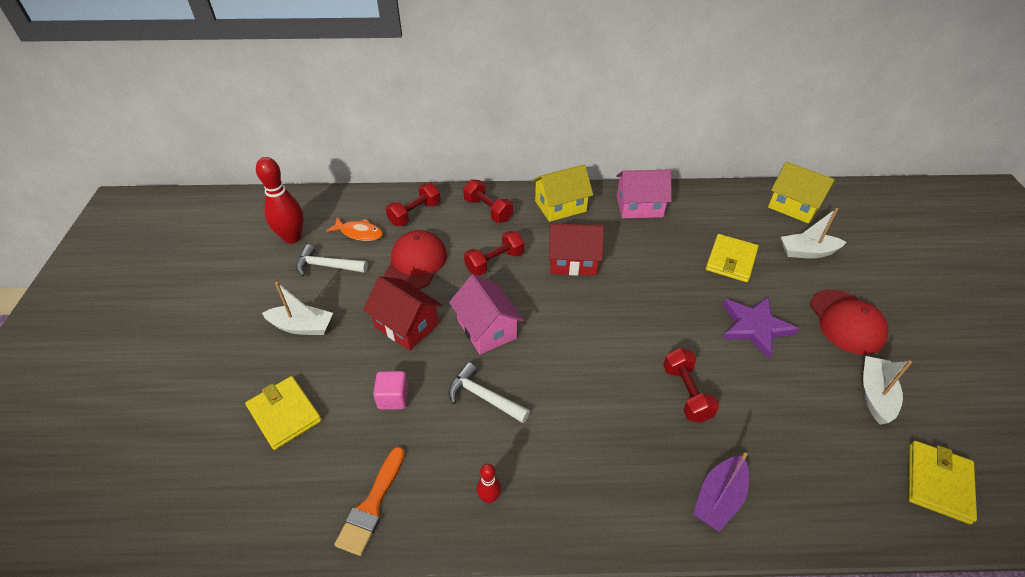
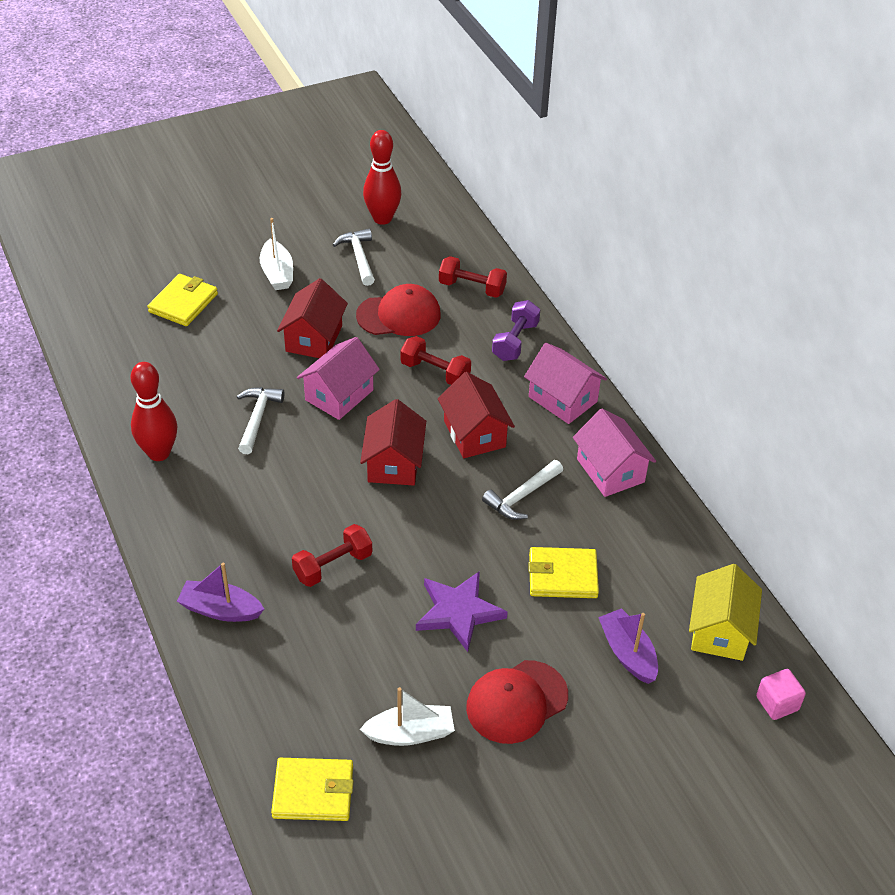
camera: 65 degrees right, 0 degrees up
orange fish [326,218,383,241] -> none
orange brush [334,446,405,556] -> none
pink cube [373,371,409,410] -> pink cube moved to [756,669,806,720]
red dumbbell [463,179,513,223] -> purple dumbbell [492,300,540,361]
red bowling pin [477,464,501,503] -> red bowling pin [131,362,177,461], size x2.04
yellow house [532,164,593,222] -> pink house [524,343,607,424]
white boat [781,208,846,258] -> purple boat [598,608,658,684]
none -> red house [360,399,426,486]
none -> white hammer [482,460,563,520]

